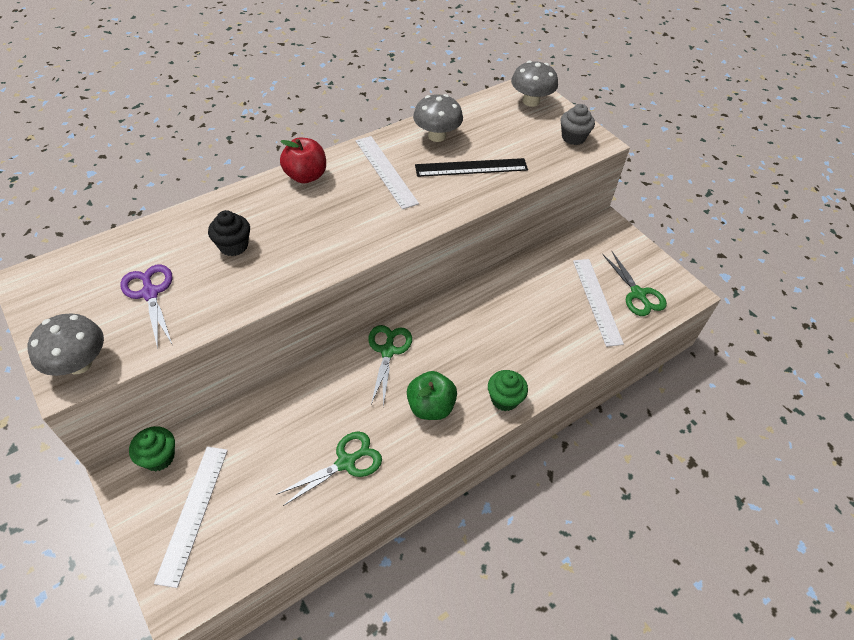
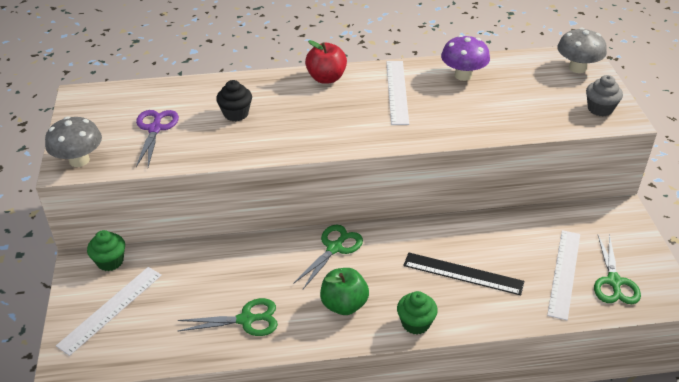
camera: 30 degrees right, 10 degrees down
grey mushroom [413,94,463,142] -> purple mushroom [441,35,490,81]
black ruler [415,158,528,177] -> black ruler moved to [403,253,524,295]

